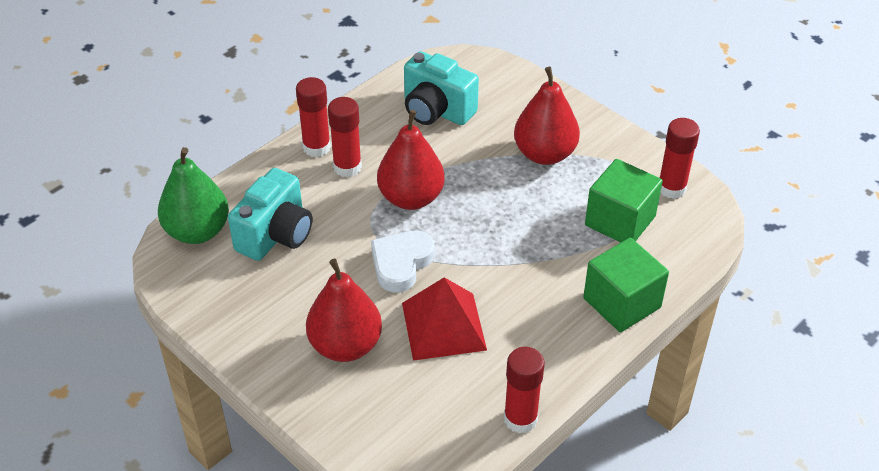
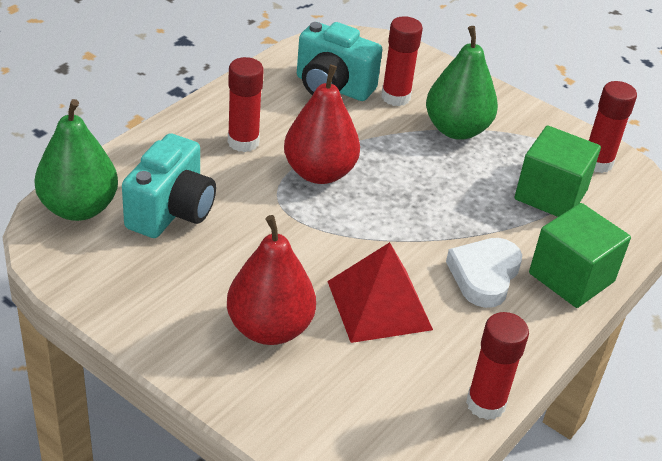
camera: 10 degrees left, 5 degrees down
red glue stick [296,77,331,157] -> red glue stick moved to [381,16,423,106]
white heart [371,230,435,293] -> white heart moved to [446,238,522,308]
red pear [514,67,580,165] -> green pear [426,26,498,140]

